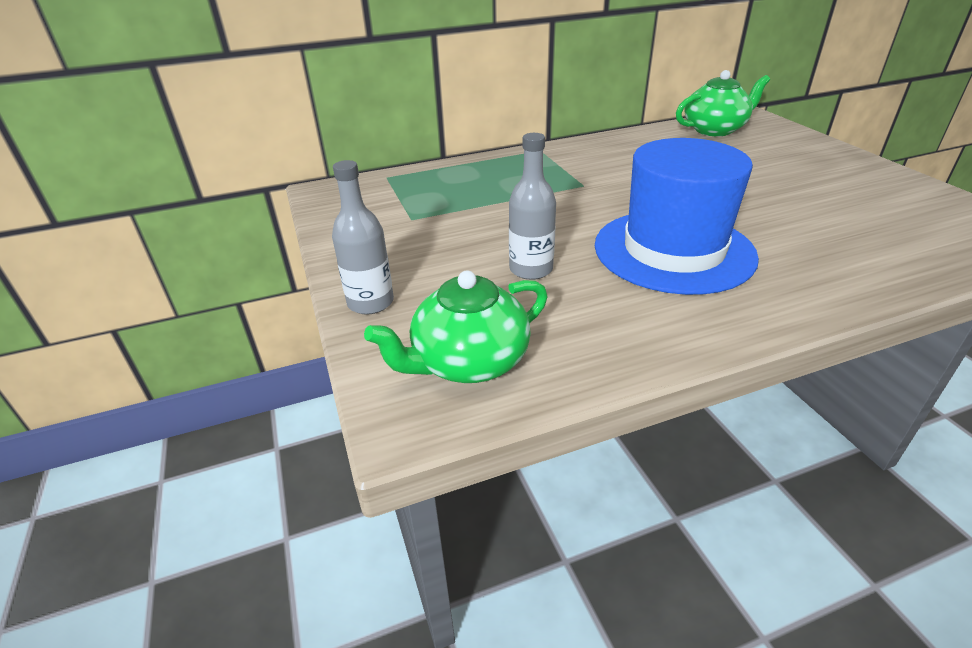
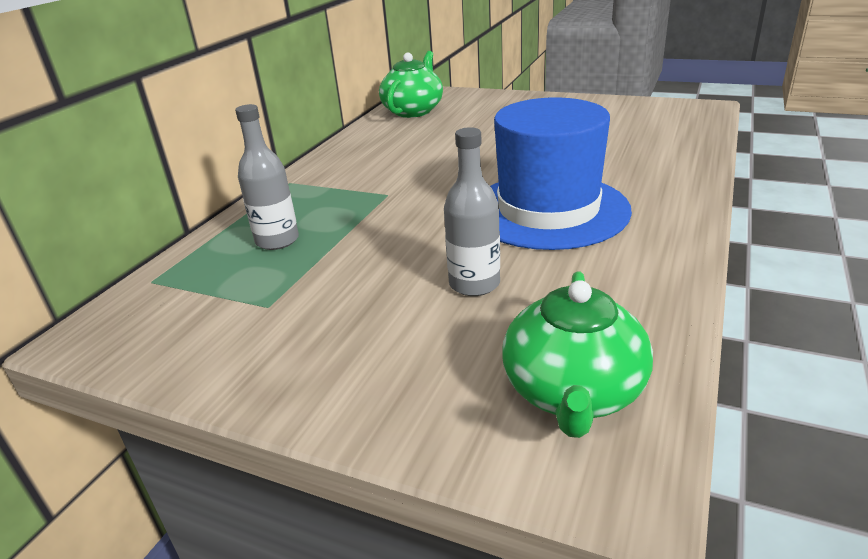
camera: 45 degrees left, 5 degrees down
grey bottle [332,160,394,315] -> grey bottle moved to [235,104,299,250]

